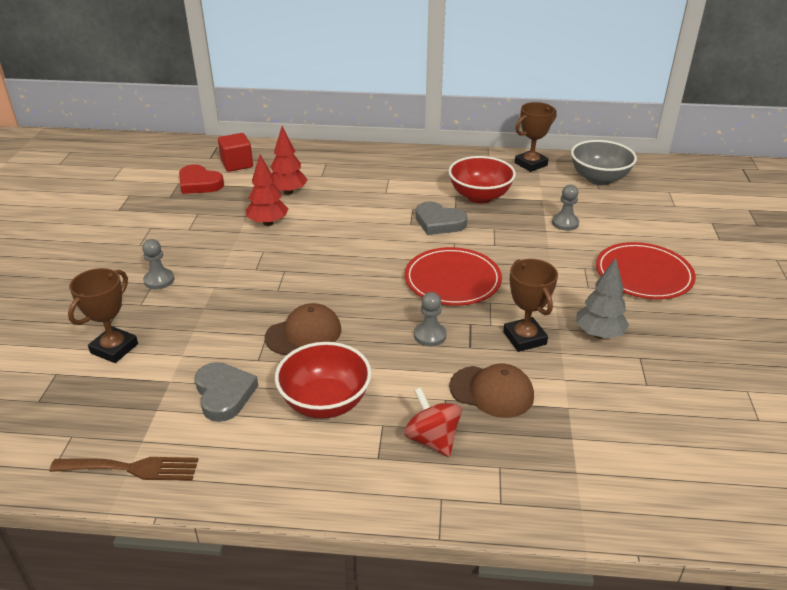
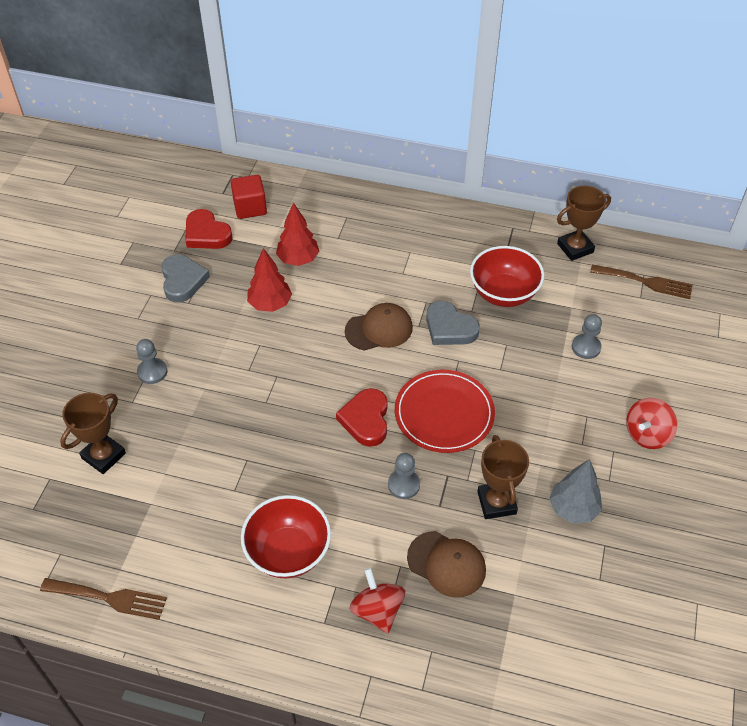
camera: 10 degrees right, 15 degrees up
grey heart [195,362,258,422] -> grey heart moved to [161,254,210,302]
brown cap [265,303,341,355] -> brown cap moved to [345,303,413,351]
grey bowl [571,140,637,185] -> brown fork [590,264,693,299]
red plate [596,242,696,299] -> red spinning top [626,398,677,449]
none -> red heart [336,388,388,447]

